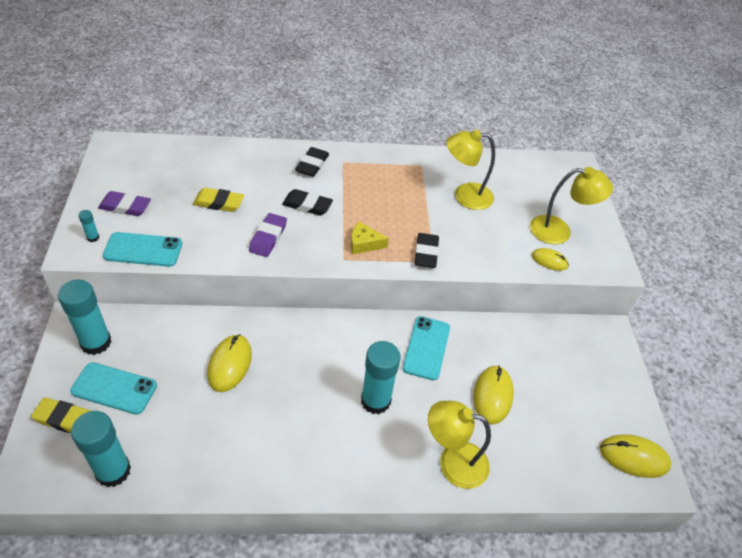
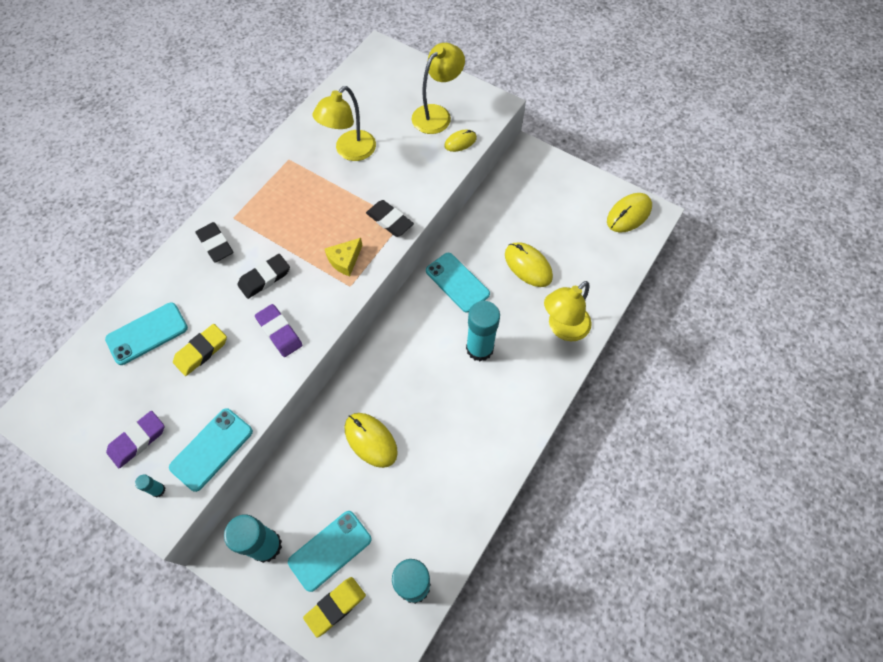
camera: 50 degrees left, 15 degrees up
none -> turquoise phone [105,302,188,365]

